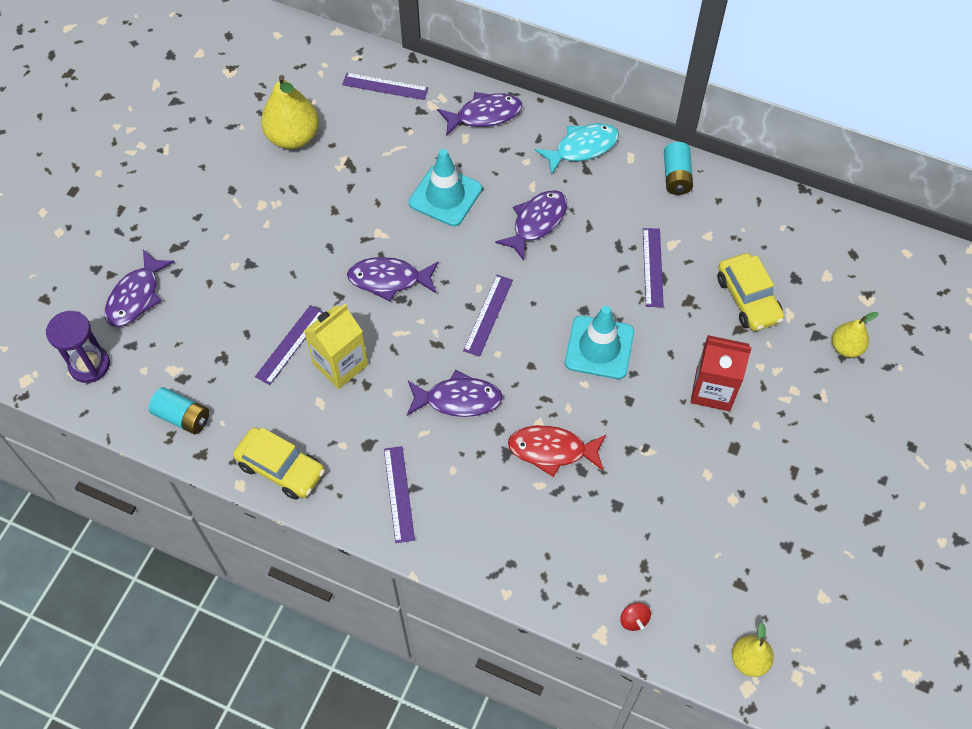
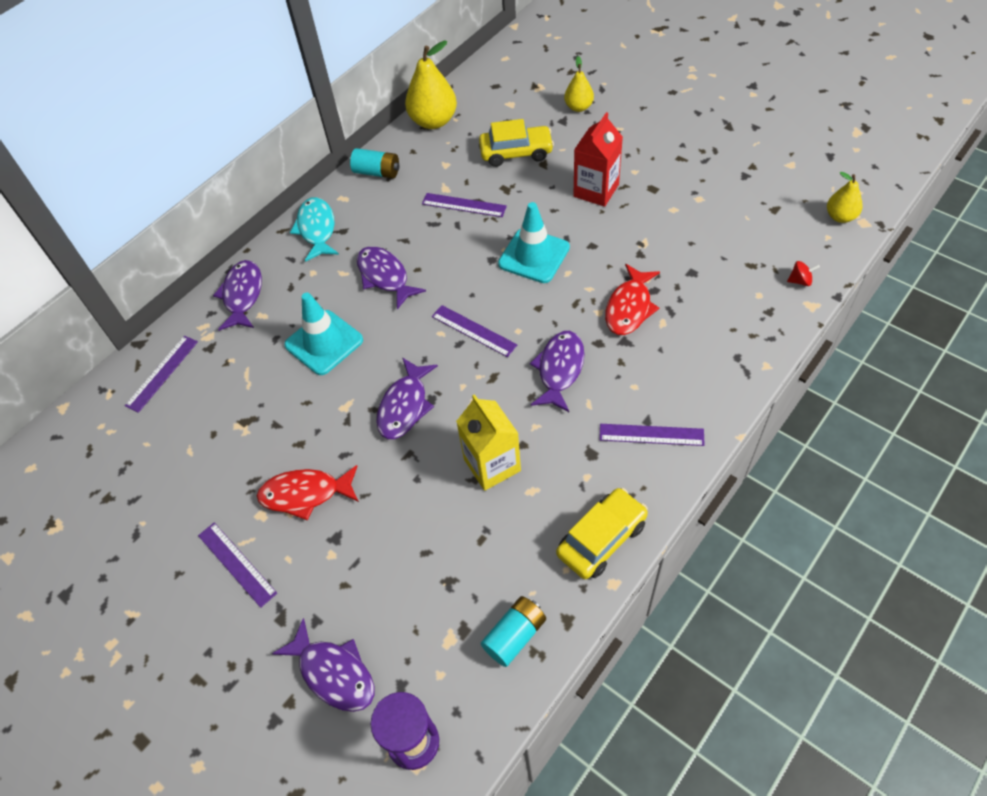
camera: 70 degrees left, 5 degrees down
purple ruler [255,305,324,385] -> purple ruler moved to [198,523,277,608]
yellow pear [261,75,319,149] -> yellow pear moved to [405,40,457,129]
none -> red fish [257,465,359,521]

